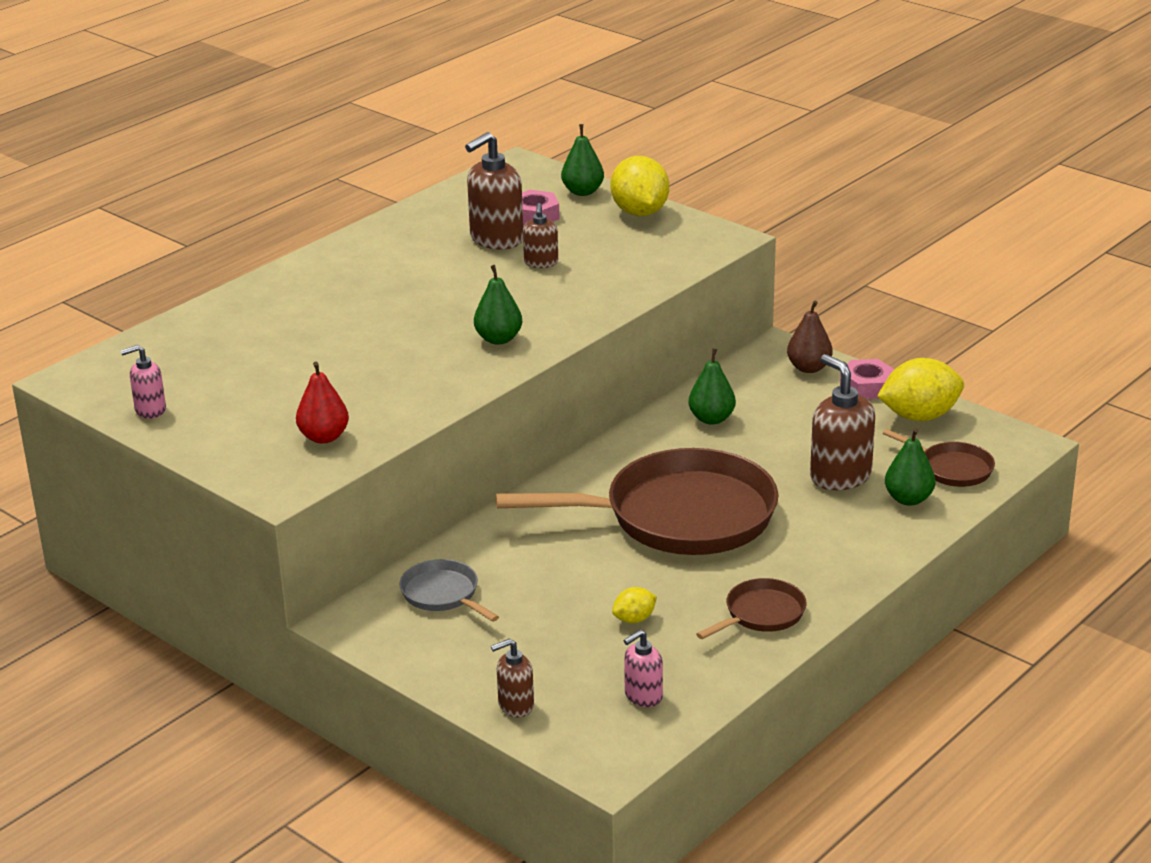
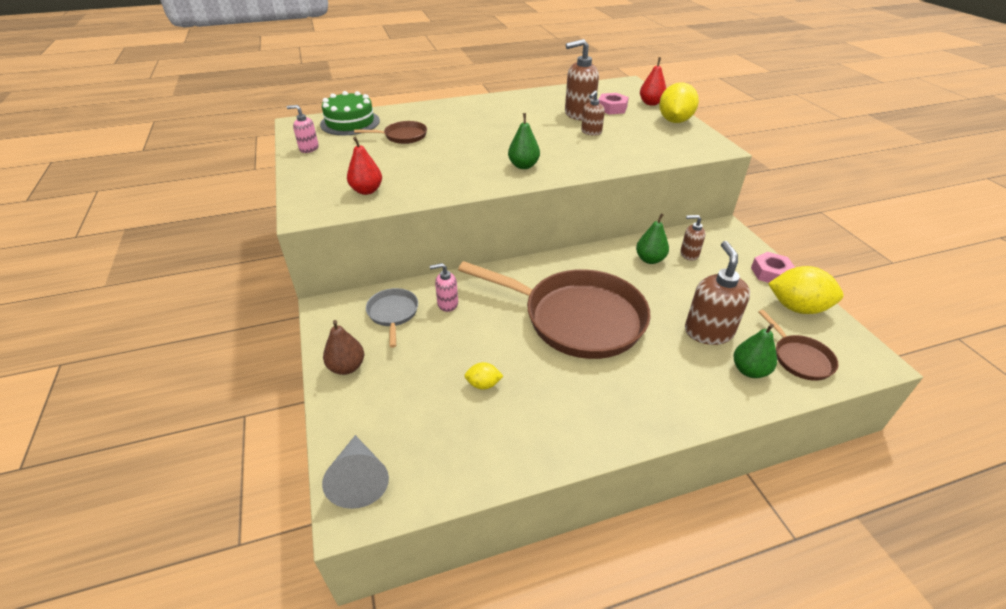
camera: 30 degrees right, 10 degrees up
brown soap dispenser [491,638,534,717] -> brown soap dispenser moved to [680,215,706,261]
green pear [561,124,604,196] -> red pear [640,57,666,106]
pink soap dispenser [624,630,663,707] -> pink soap dispenser moved to [430,263,458,312]
brown pan [696,578,807,639] -> brown pan moved to [354,121,427,144]
brown pear [787,301,833,373] -> brown pear moved to [323,320,364,375]
none -> green cake [320,91,380,135]
none -> grey cone [322,435,389,509]

